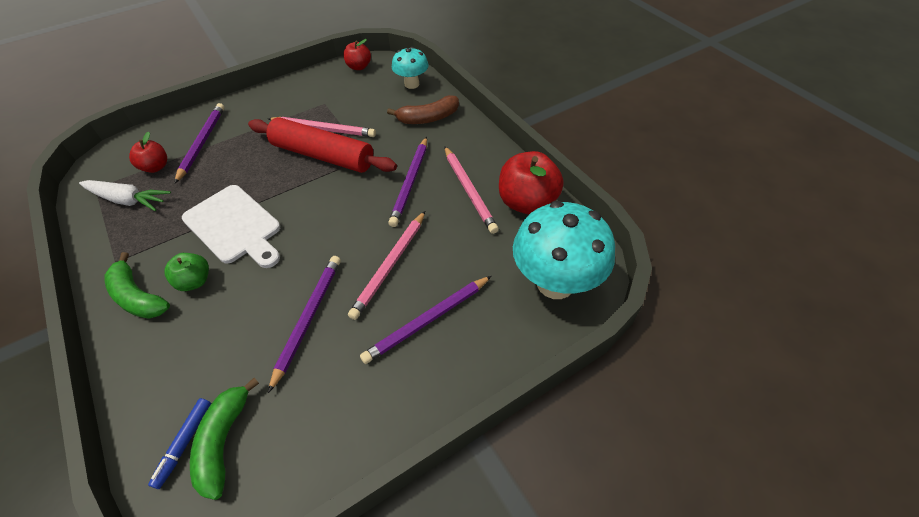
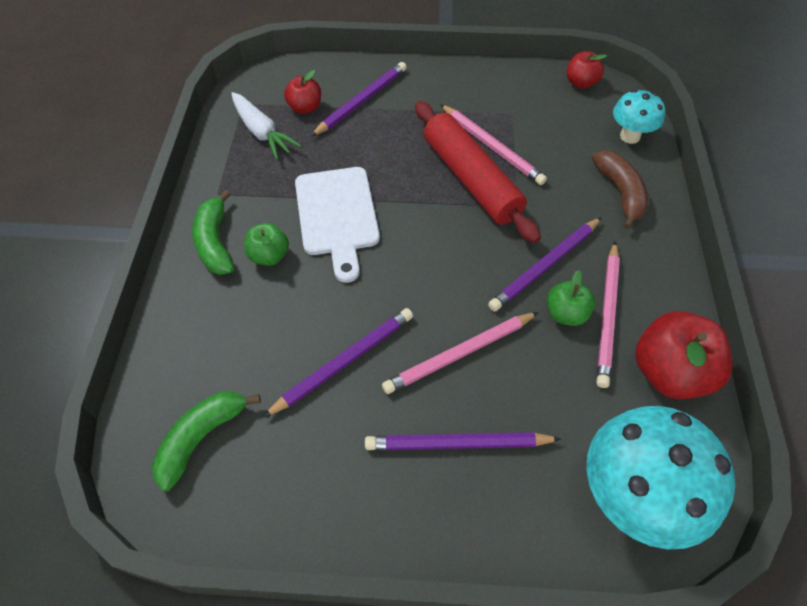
camera: 35 degrees right, 5 degrees up
blue marker [148,398,211,489] -> none
brown banana [387,95,459,124] -> brown banana turned 120 degrees counterclockwise [592,151,648,229]
none -> green apple [547,270,595,326]

